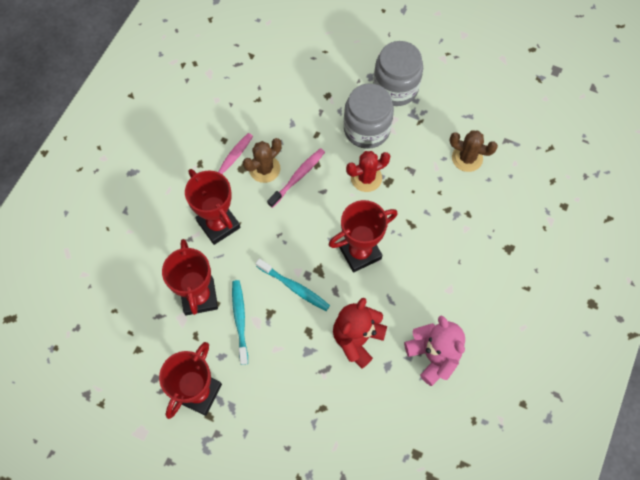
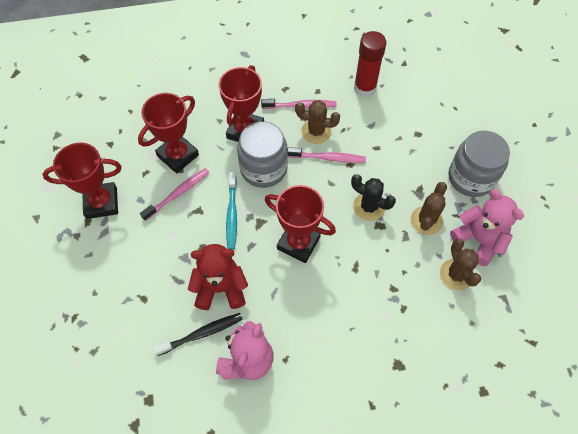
camera: 55 degrees right, 5 degrees down
turquoise toothbrush [232,280,248,365] -> pink toothbrush [140,168,209,221]
grey jar [344,83,394,149] -> grey jar moved to [237,121,288,188]
red cactus [346,151,390,192] -> black cactus [351,174,396,221]
none -> black toothbrush [153,313,243,356]
none -> red glue stick [354,31,386,97]
none -> brown cactus [411,182,447,235]
none -> pink teddy bear [450,189,524,266]

